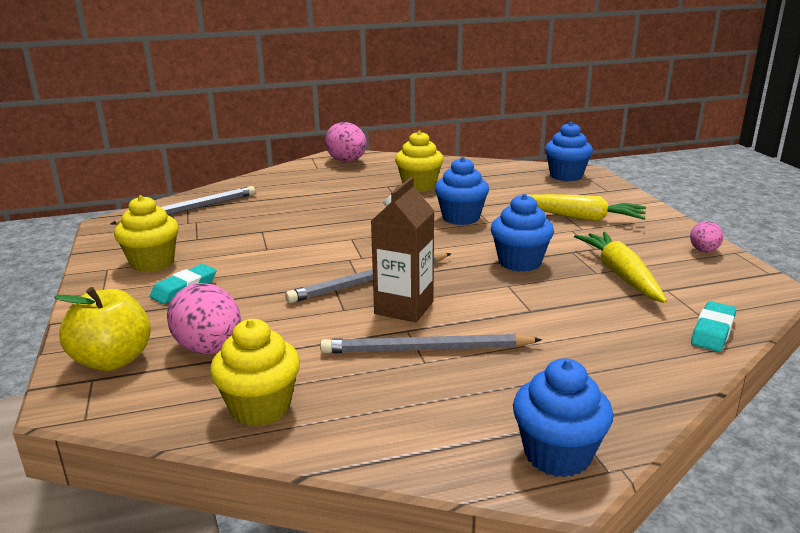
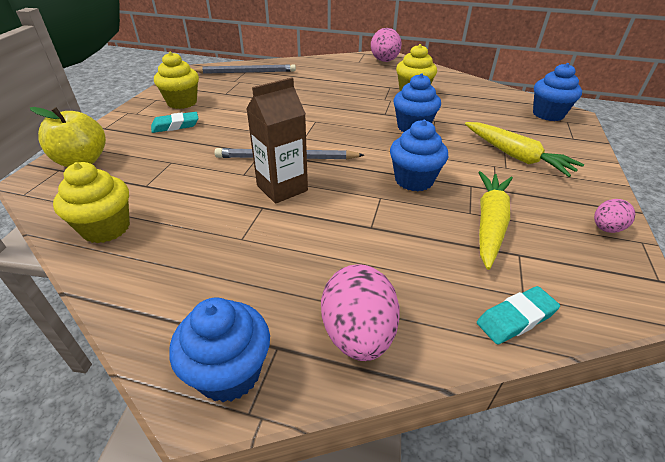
camera: 30 degrees right, 15 degrees up
pink egg [167,283,241,354] -> pink egg moved to [321,264,400,361]
grey pencil [320,334,542,354] -> none

